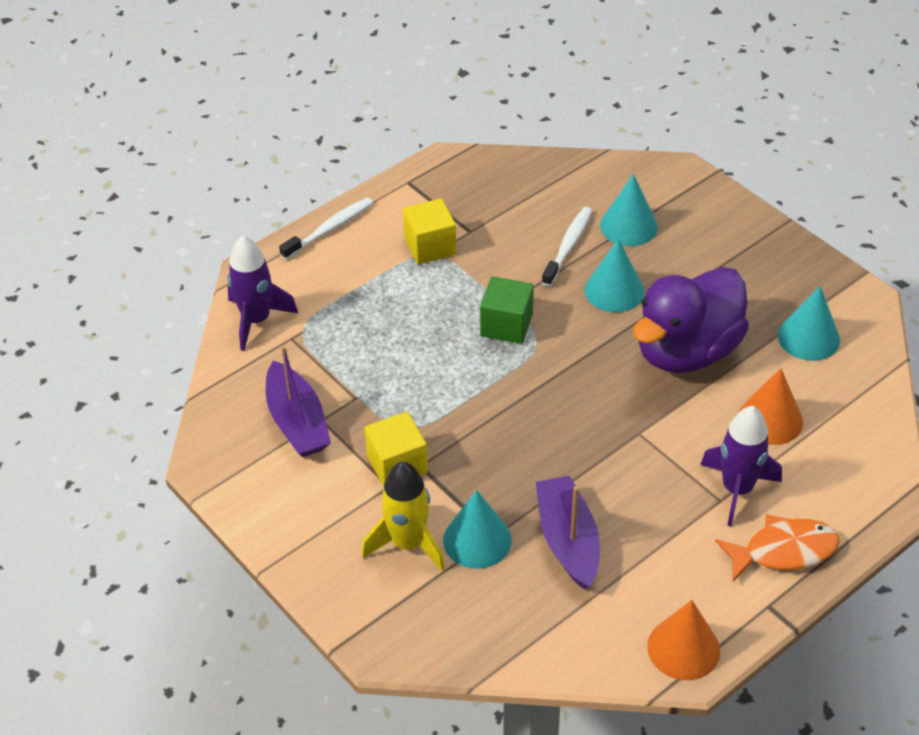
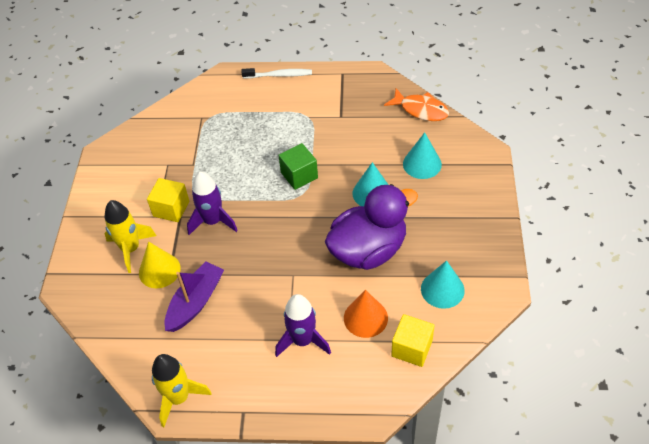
camera: 45 degrees right, 5 degrees up
purple rocket [227,236,298,351] -> purple rocket moved to [187,171,238,235]
purple boat [266,345,331,457] -> none
yellow cube [403,198,457,264] -> yellow cube moved to [391,314,435,367]
turquoise cone [443,490,512,569] -> yellow cone [139,241,181,288]
white toothbrush [542,207,592,287] -> none
purple duck [633,267,749,373] -> purple duck turned 150 degrees clockwise [325,184,418,270]
orange cone [647,600,720,680] -> yellow rocket [152,354,212,427]
orange fish [715,514,840,582] -> orange fish moved to [384,88,449,121]

